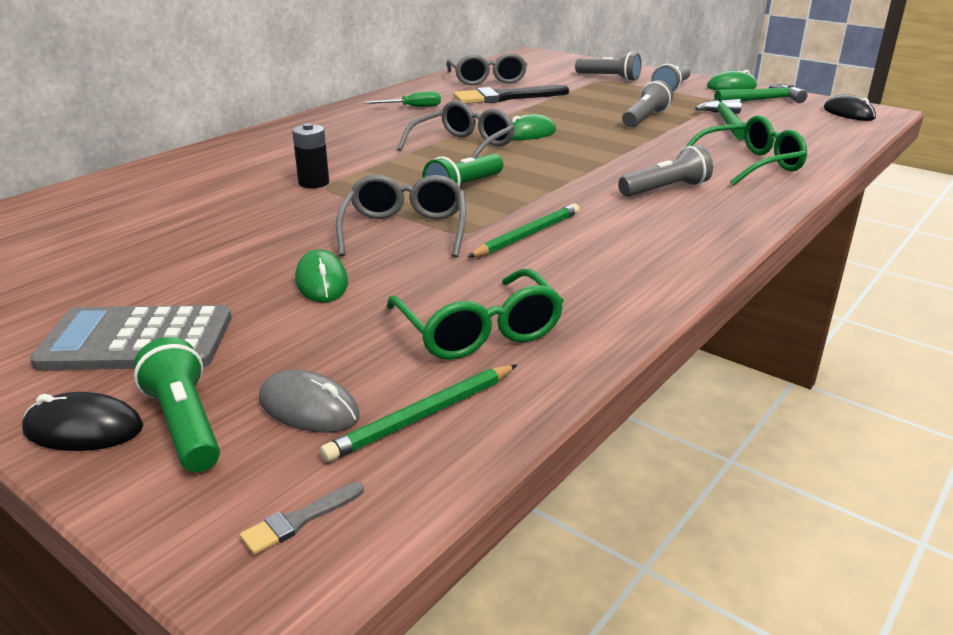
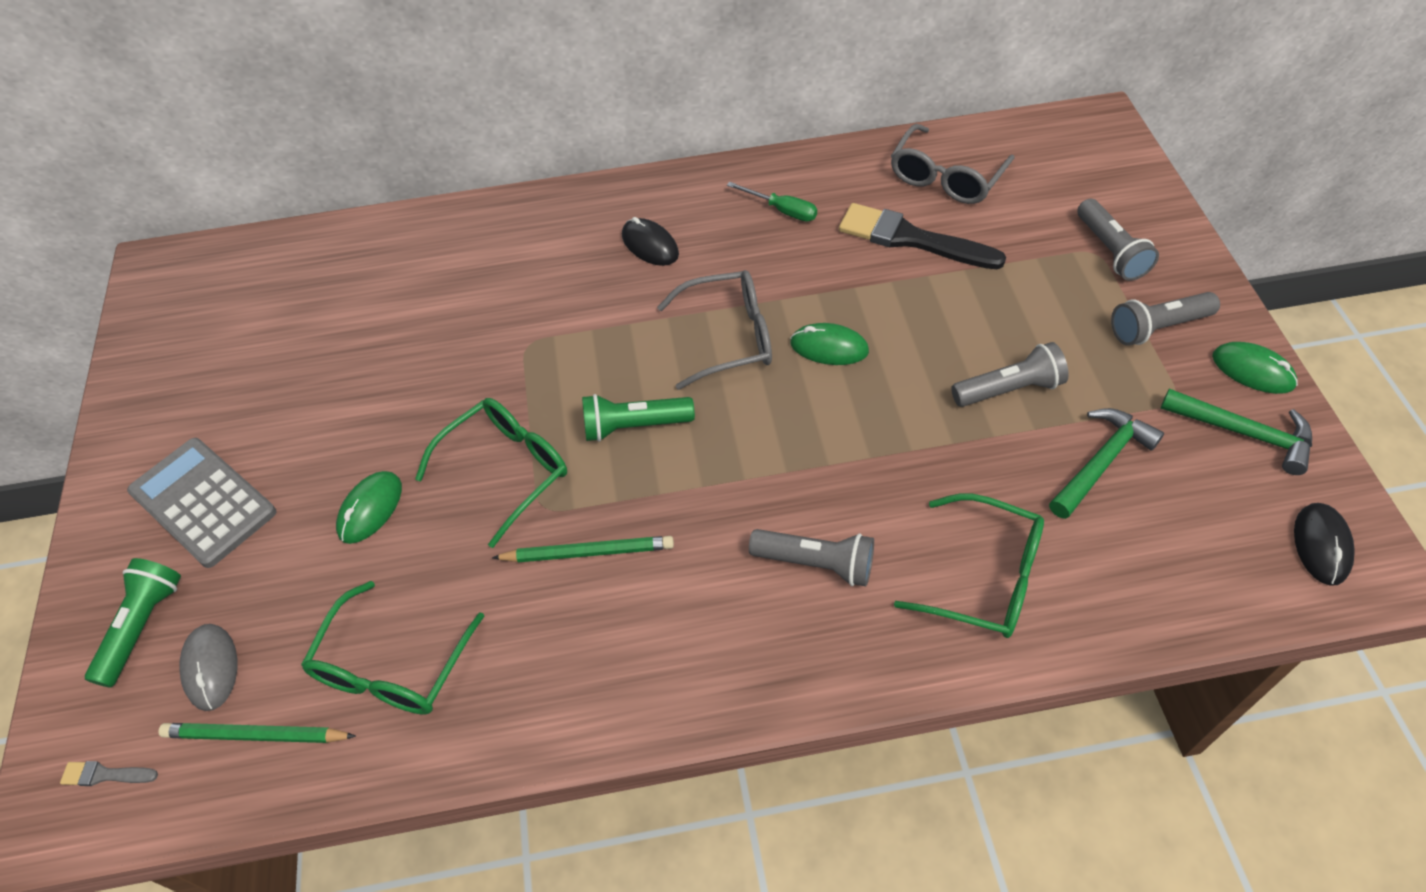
camera: 45 degrees right, 25 degrees up
black mouse [22,392,144,451] -> black mouse moved to [622,217,679,266]
black battery [292,123,329,188] -> none
grey glasses [336,174,466,258] -> green glasses [415,398,567,548]

